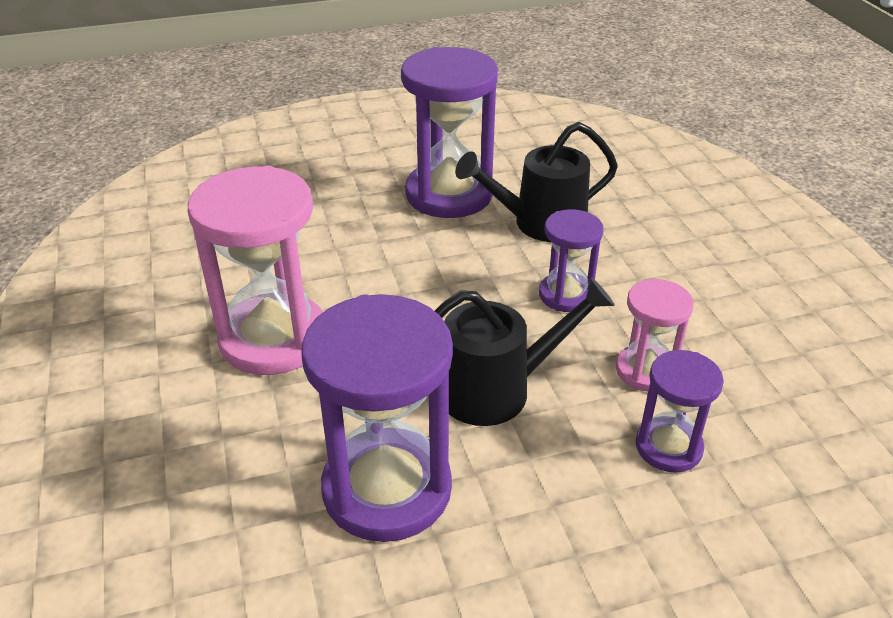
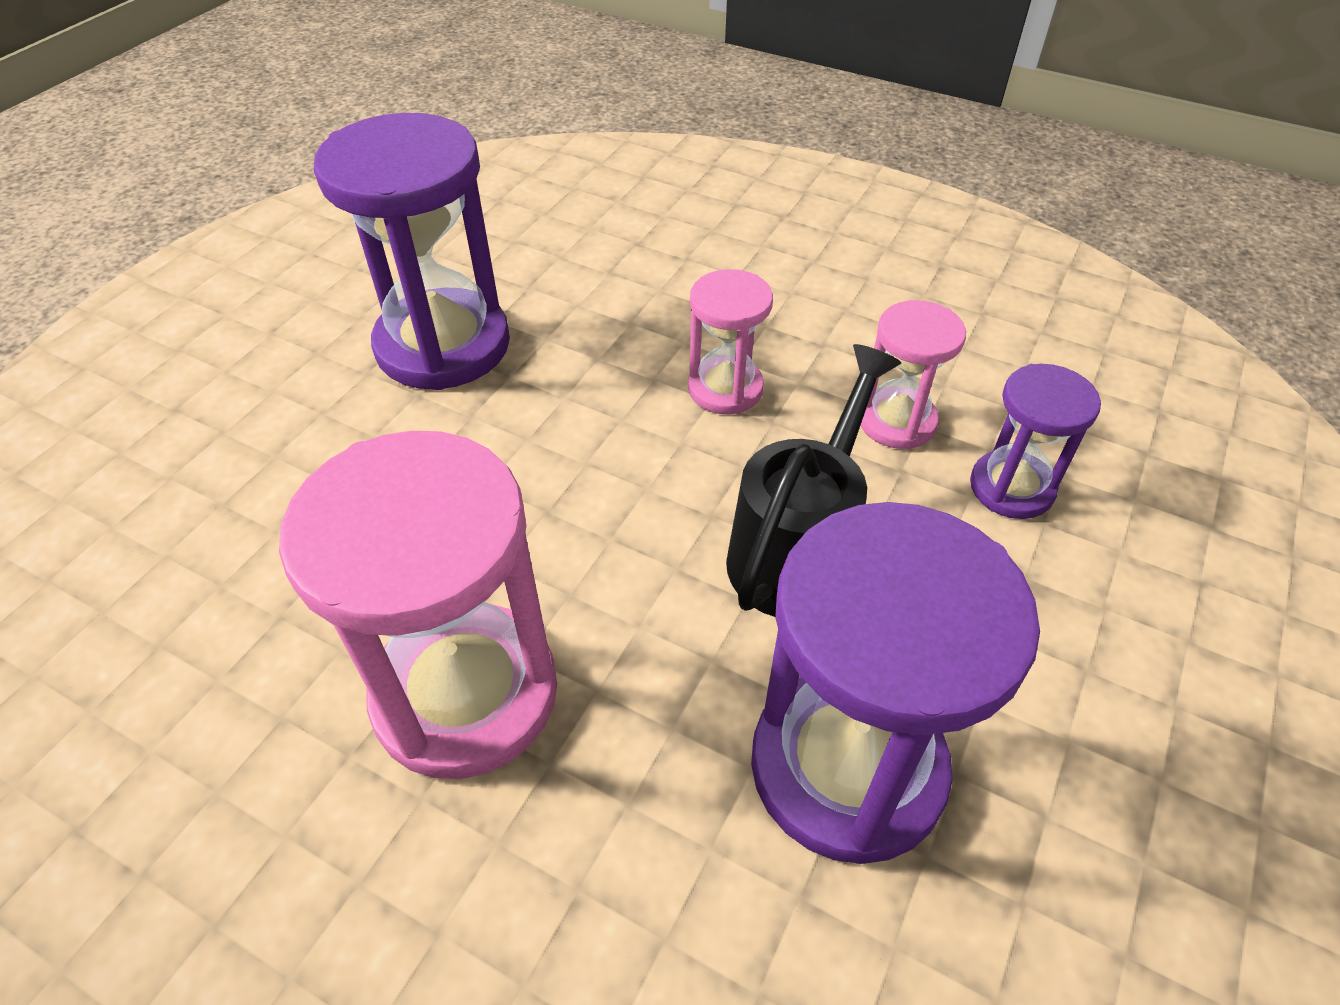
camera: 45 degrees left, 10 degrees up
black watering can [455,122,618,242] -> none
purple hourglass [539,209,603,312] -> pink hourglass [688,269,773,414]

